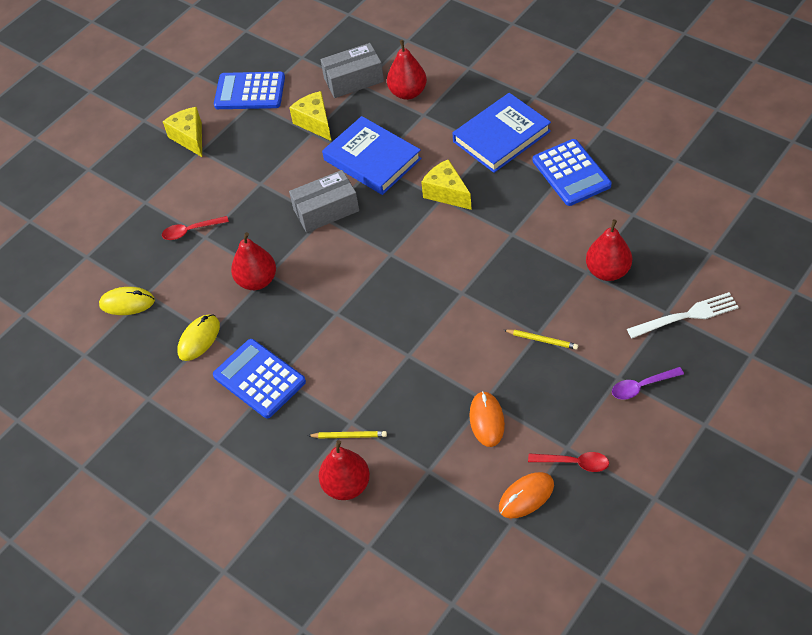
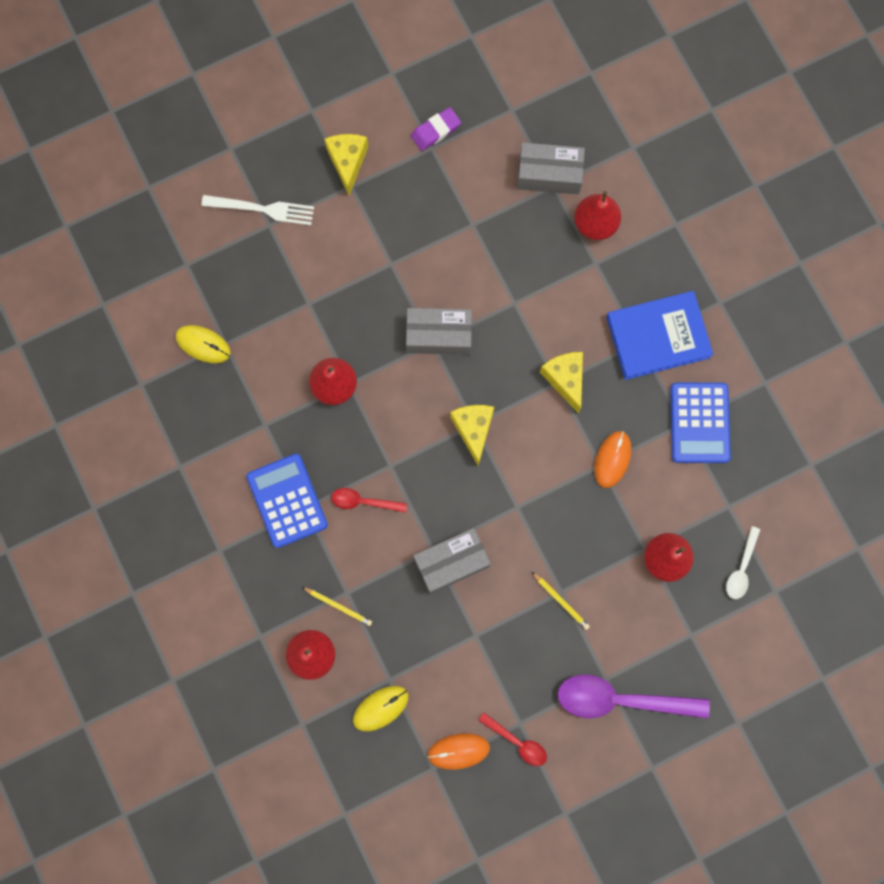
camera: 20 degrees right, 25 degrees up
red spoon [162,216,229,240] -> red spoon moved to [331,488,407,513]
yellow mouse [177,315,220,361] -> yellow mouse moved to [353,686,409,731]
blue calculator [214,72,285,109] -> purple eraser [411,107,461,151]
yellow cheese [289,91,331,141] -> yellow cheese moved to [450,405,494,466]
blue book [322,116,422,195] -> none
orange mouse [469,391,505,447] -> orange mouse moved to [594,431,631,488]
purple spoon [612,367,684,400] -> purple spoon [557,675,710,719], size x1.96
white fork [627,292,739,338] -> white fork moved to [201,195,314,225]
none -> grey box [414,528,491,594]
none -> white spoon [726,526,760,599]

